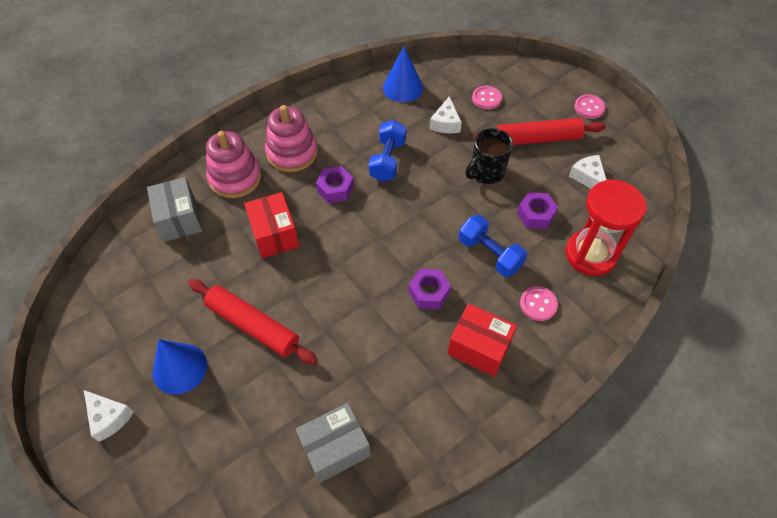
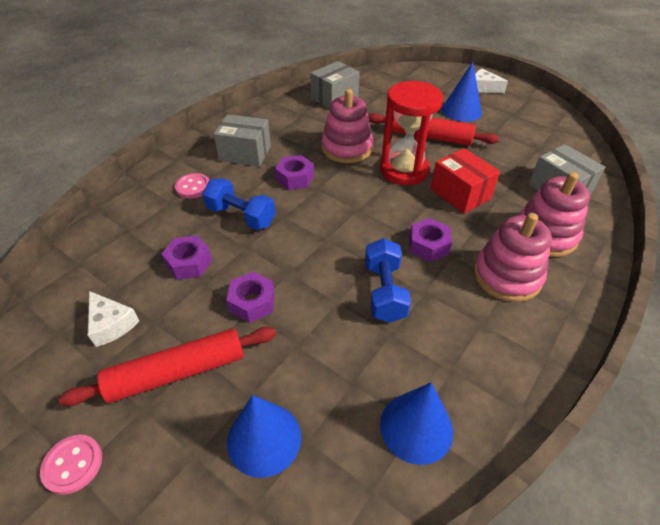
camera: 165 degrees right, 10 degrees down
white cheese [429,96,462,133] -> none
red box [447,304,517,377] -> grey box [213,114,271,167]
black mug [466,128,513,184] -> purple nut [226,272,275,323]
pink button [472,86,502,110] -> blue cone [227,395,301,478]
red hourglass [565,179,647,276] -> red hourglass moved to [380,81,443,185]
none -> pink stacking toy [322,89,373,163]

